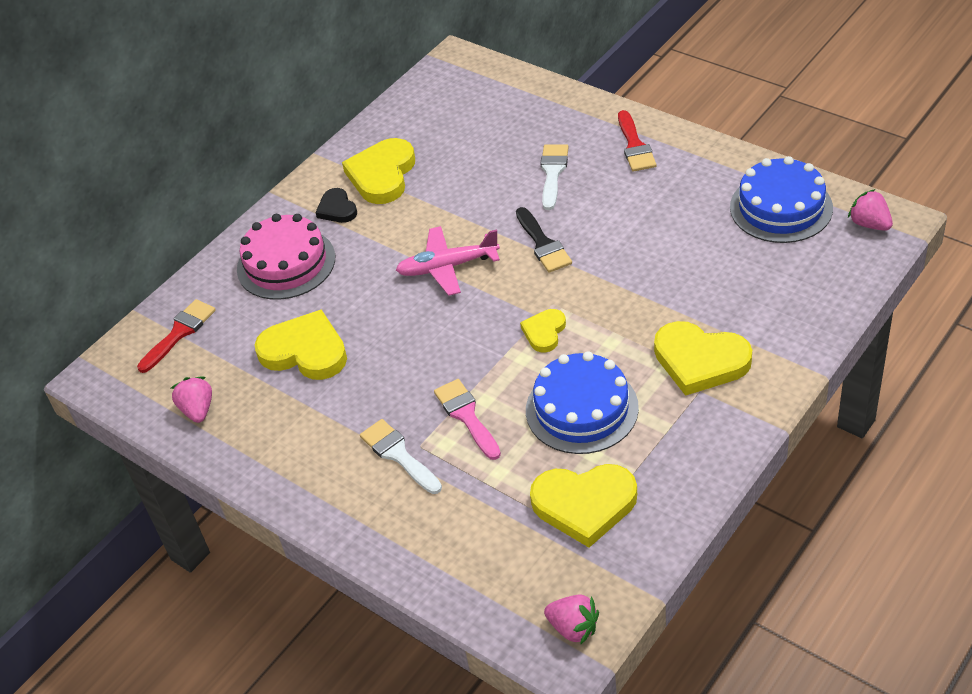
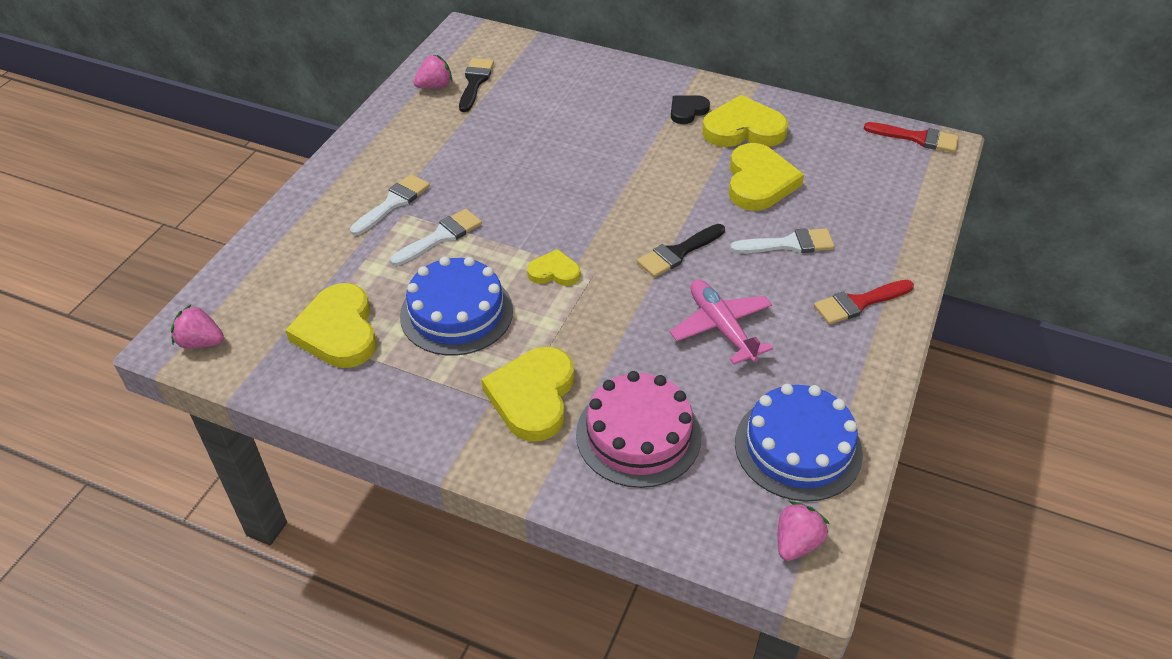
camera: 70 degrees right, 0 degrees up
red brush [137,299,216,373] -> red brush moved to [864,122,959,153]
pink cake [237,214,335,300] -> pink cake moved to [576,371,701,488]
yellow heart [255,310,347,380] -> yellow heart moved to [729,143,804,211]
pink plane [396,226,500,296] -> pink plane moved to [670,280,773,364]
pink brush [434,379,501,460] -> white brush [390,209,482,266]
pink strawberry [544,594,599,645] -> pink strawberry turned 90 degrees clockwise [171,305,224,349]
none -> black brush [459,58,494,112]

